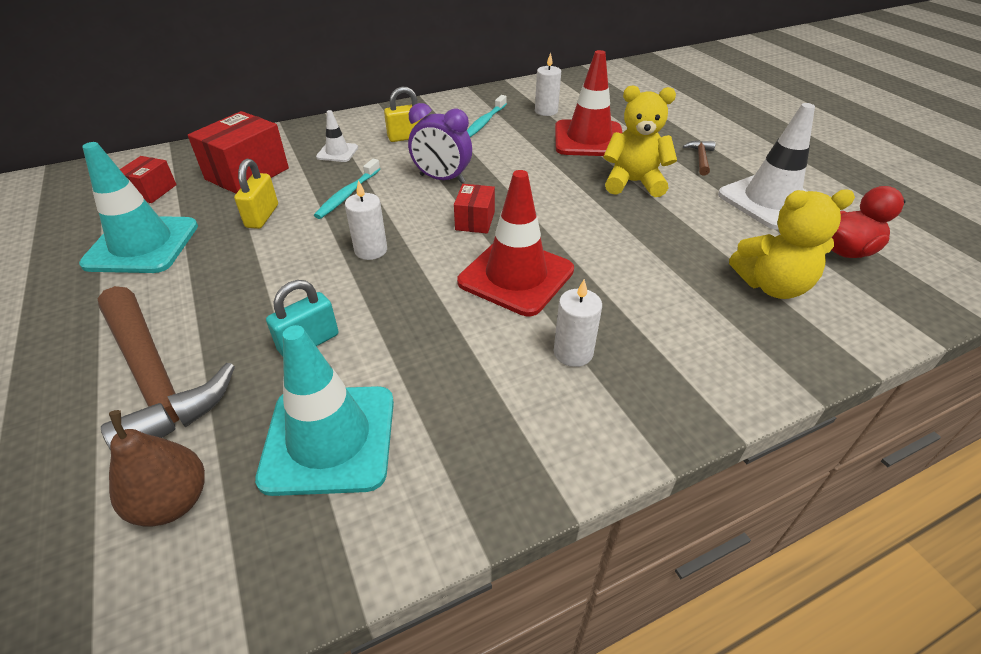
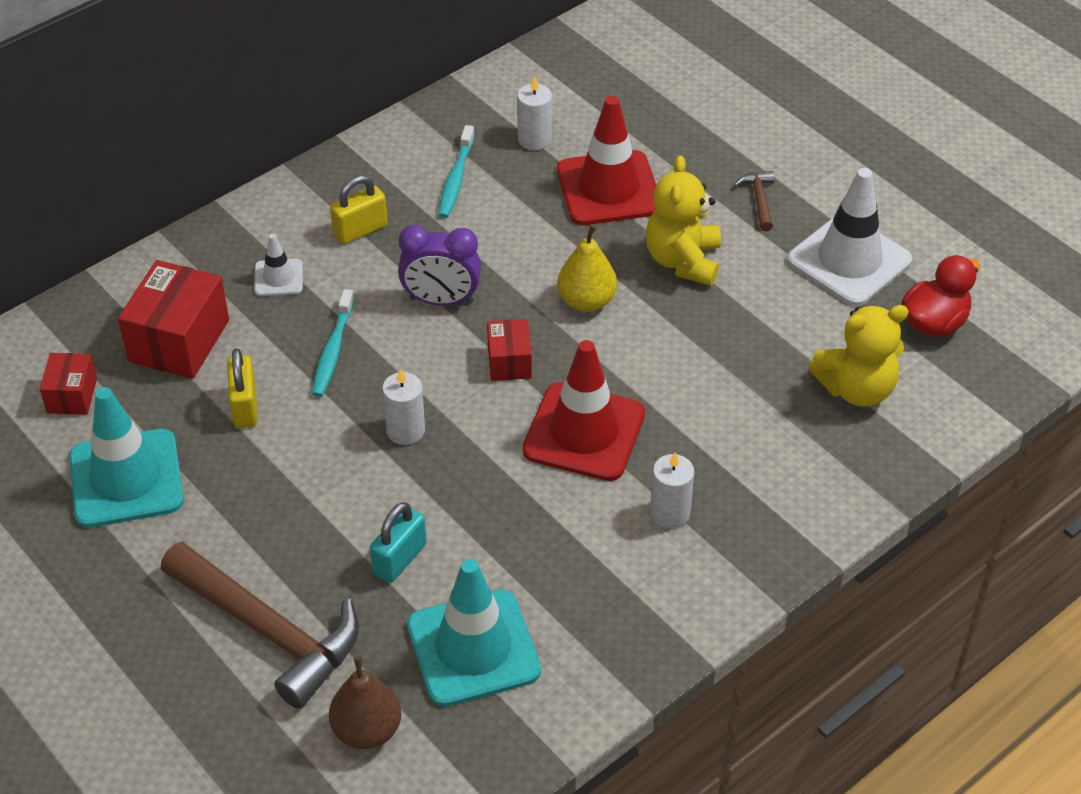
camera: 15 degrees left, 5 degrees up
yellow teddy bear [603,85,677,197] -> yellow teddy bear turned 75 degrees counterclockwise [646,155,721,286]
none -> yellow pear [557,224,617,312]

